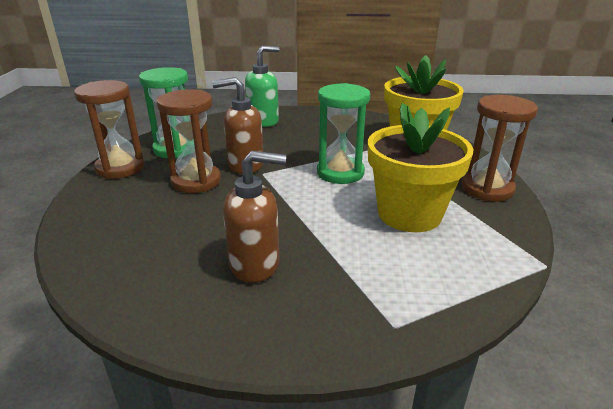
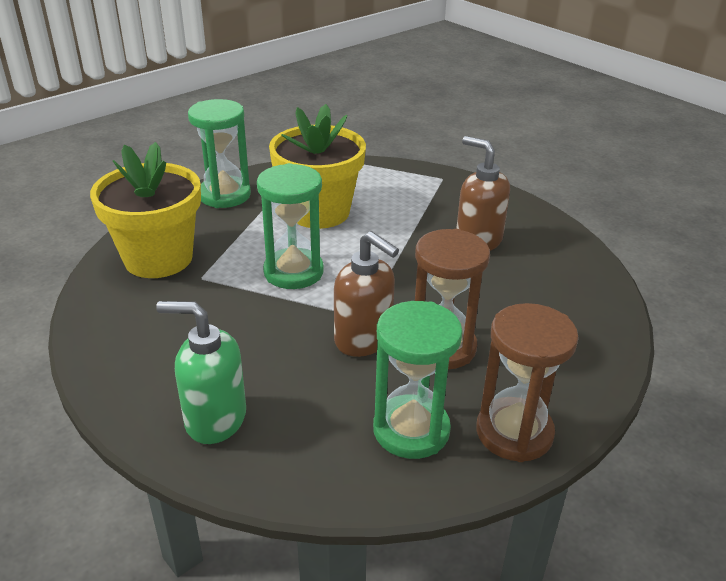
camera: 135 degrees left, 5 degrees up
brown hourglass [462,95,538,202] -> green hourglass [188,99,251,208]

